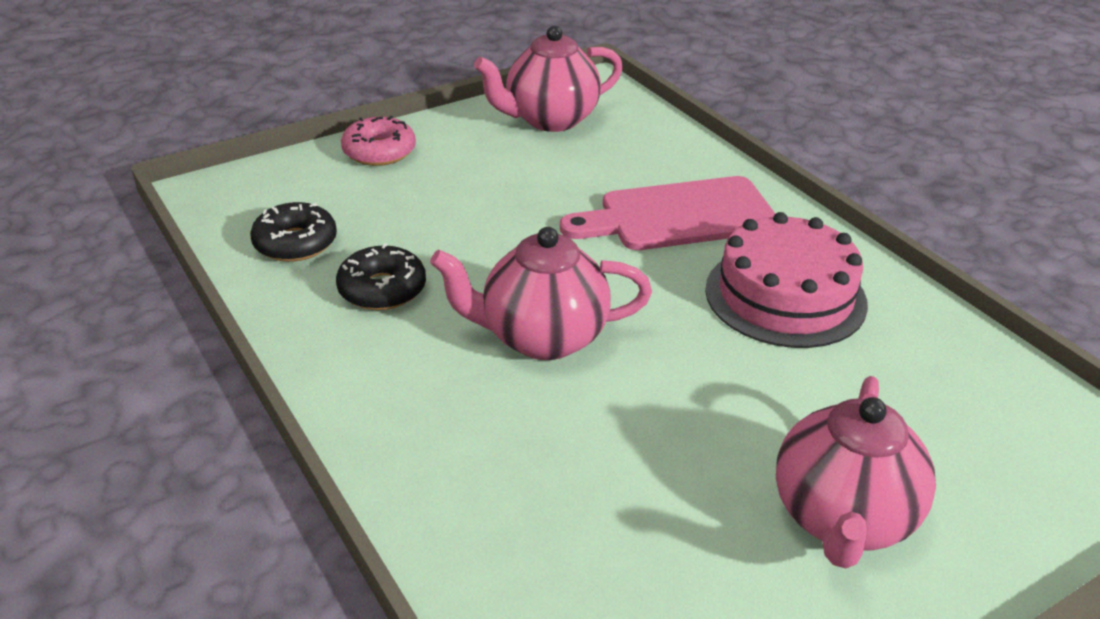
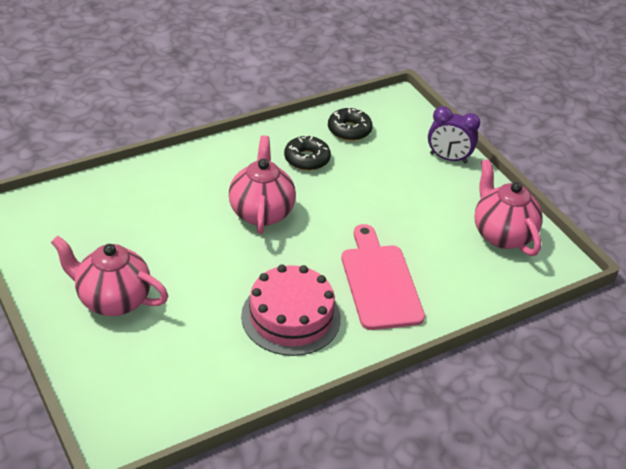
camera: 90 degrees right, 5 degrees up
pink donut [341,116,416,166] -> purple clock [428,106,480,164]

